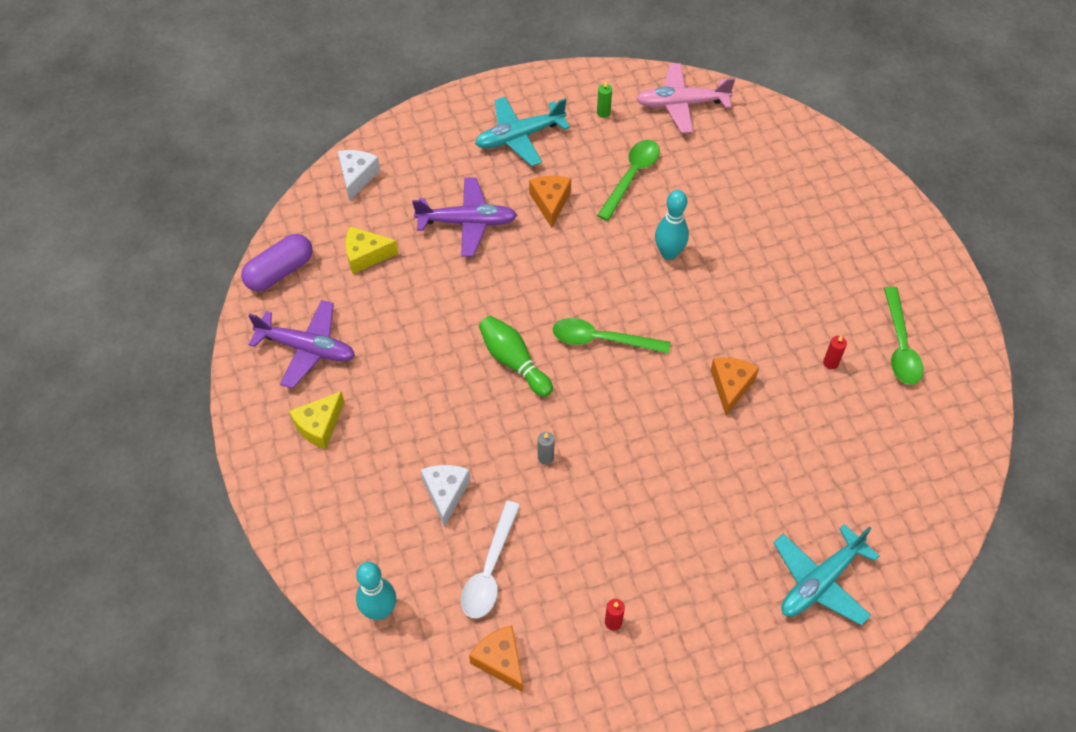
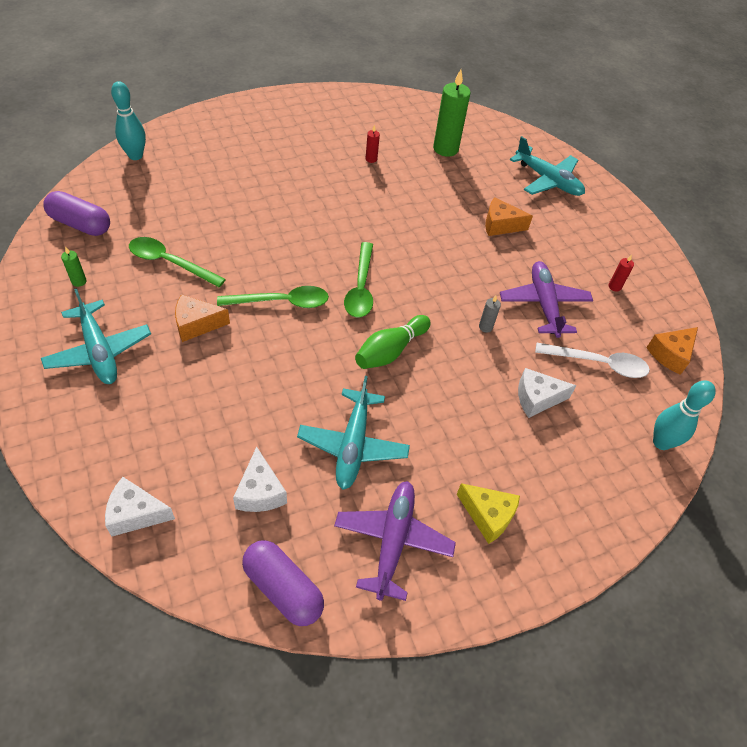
camera: 100 degrees left, 5 degrees down
yellow cheese [345,226,398,274] -> white cheese [233,447,287,512]
purple plane [412,177,517,257] -> purple plane moved to [500,261,593,338]
pink plane [636,63,735,133] -> purple capsule [43,191,110,236]
turquoise bowling pin [655,190,689,260] -> turquoise bowling pin moved to [111,81,146,160]
orange cheese [711,358,759,415] -> orange cheese moved to [485,197,533,236]
green spoon [884,287,924,385] -> green spoon moved to [217,286,329,308]
none -> turquoise plane [297,376,410,490]
none -> green candle [433,69,471,157]

